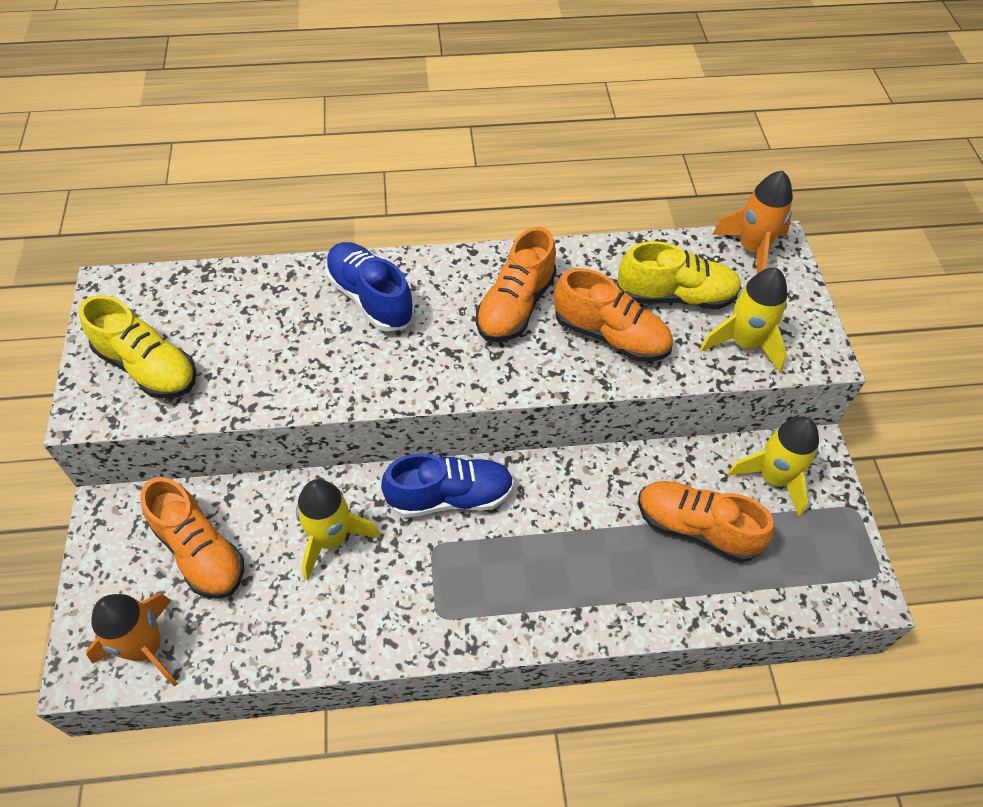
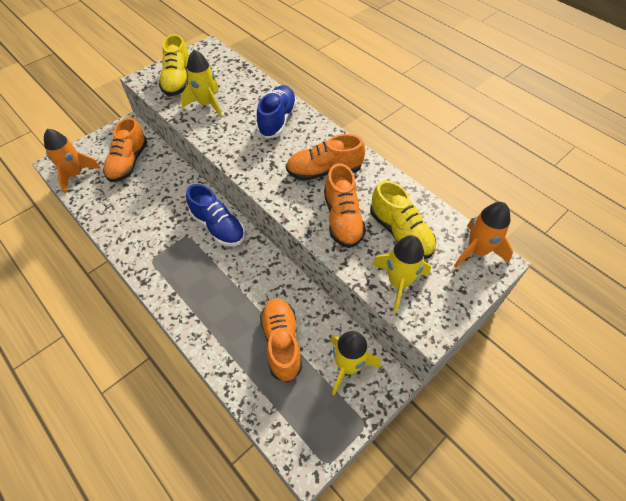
camera: 55 degrees right, 0 degrees up
yellow rocket [296,479,380,581] -> yellow rocket moved to [181,49,222,118]

